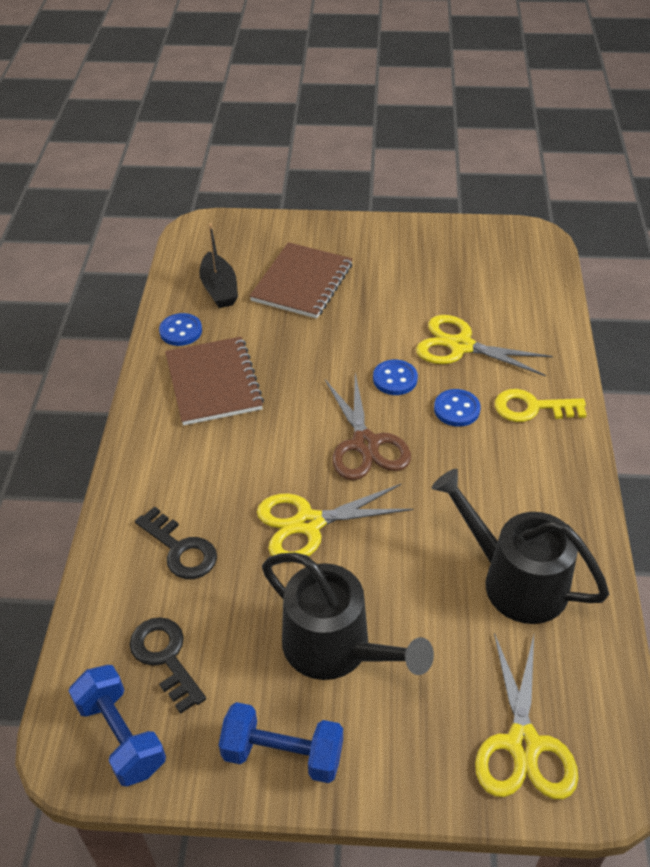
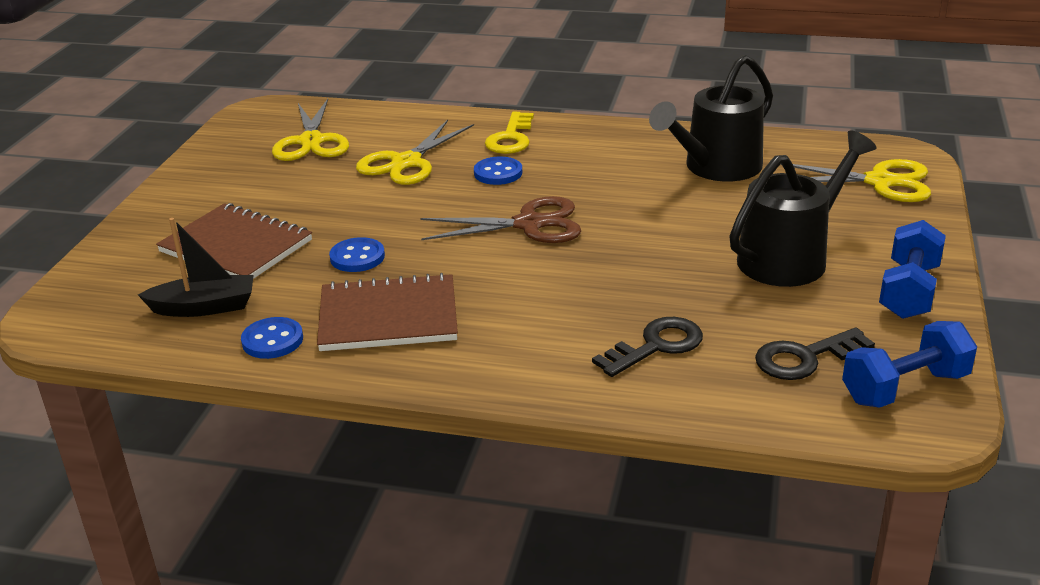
camera: 80 degrees left, 15 degrees down
yellow scissors [257,484,413,556] -> yellow scissors moved to [272,99,349,161]
blue button [373,360,418,395] -> blue button moved to [329,237,385,272]

